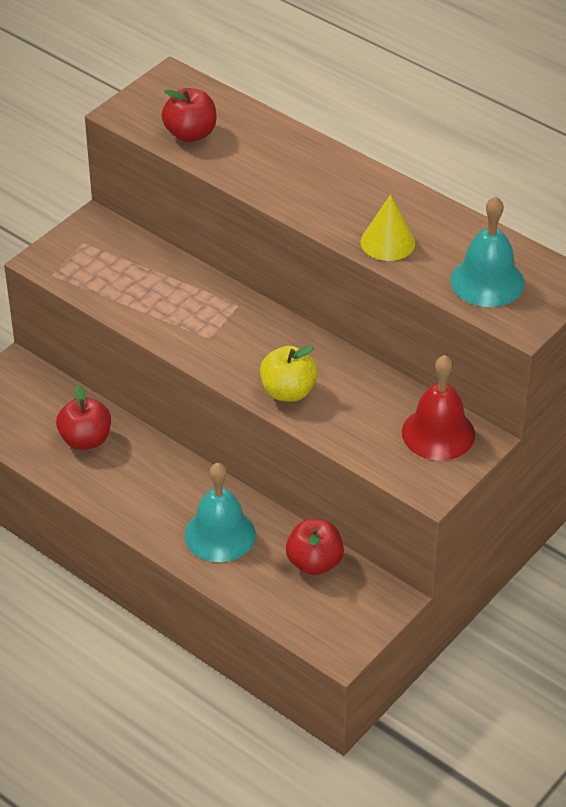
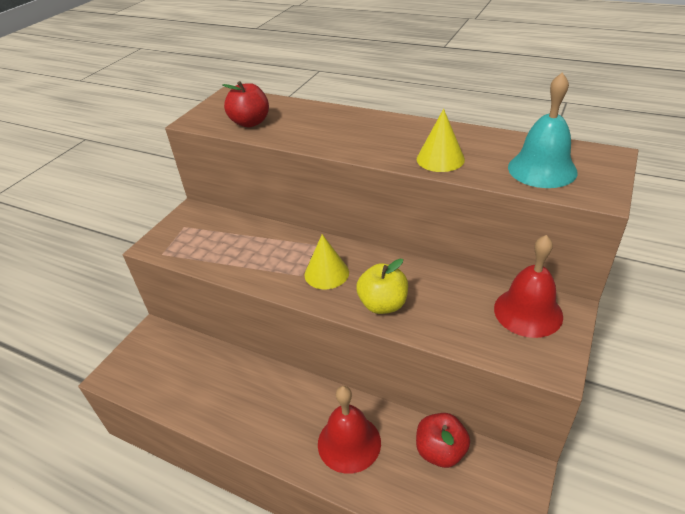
camera: 10 degrees left, 5 degrees down
red apple [56,385,111,450] -> none
turquoise bell [185,463,256,562] -> red bell [318,386,381,474]
none -> yellow cone [305,234,349,289]

